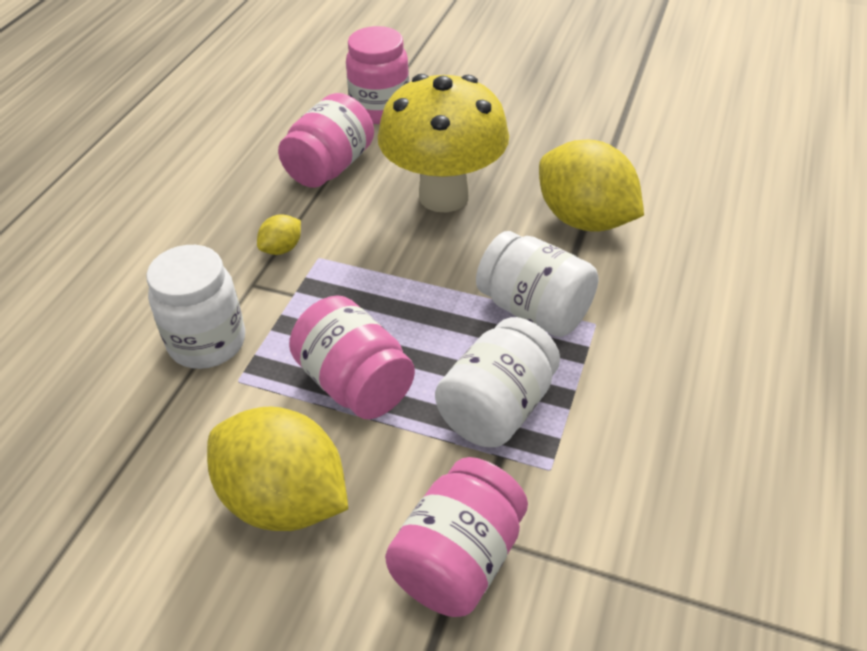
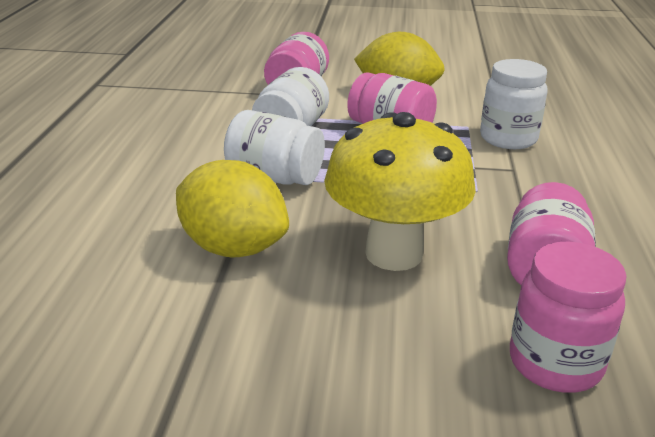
camera: 165 degrees right, 15 degrees down
yellow lemon [257,214,301,255] -> none

